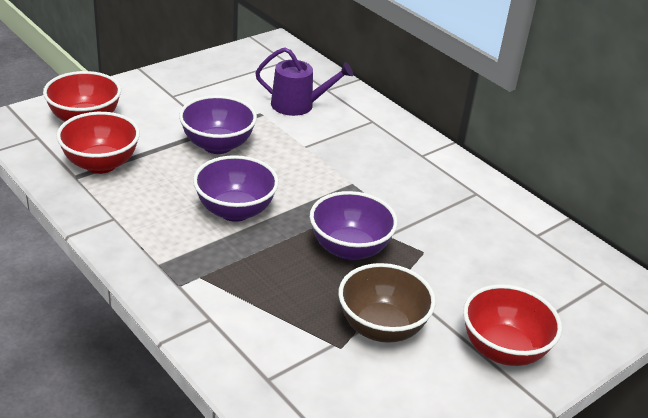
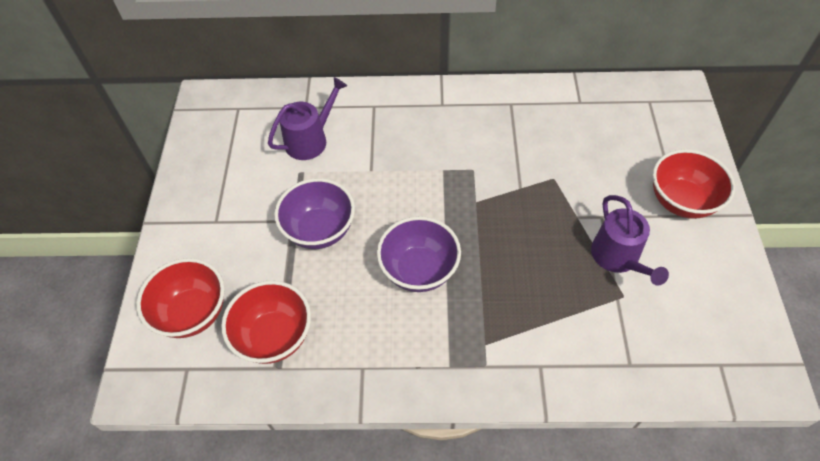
camera: 45 degrees left, 20 degrees up
purple bowl [310,191,398,261] -> none
brown bowl [338,263,436,343] -> purple watering can [591,195,669,286]

